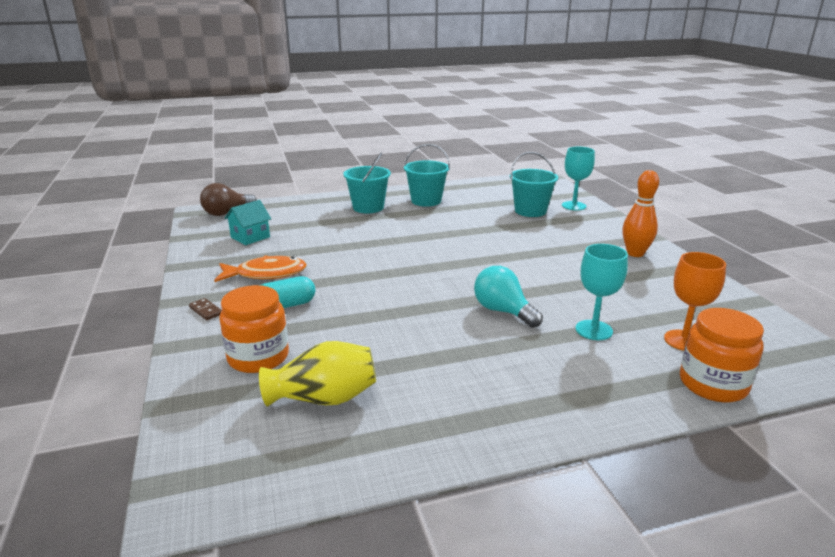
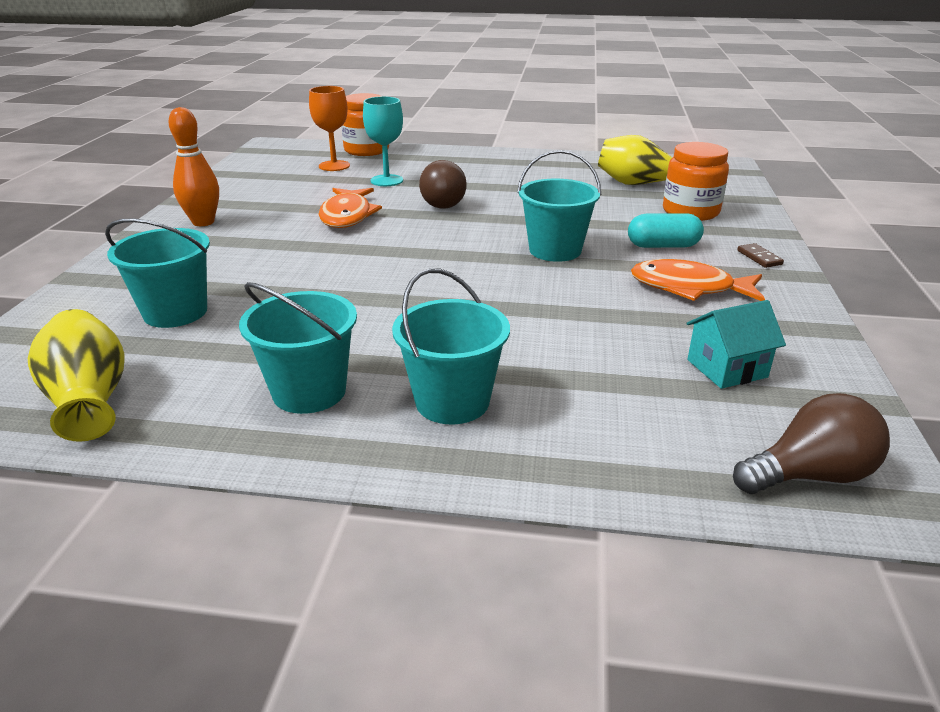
camera: 155 degrees left, 5 degrees up
turquoise light bulb [474,266,543,328] -> brown light bulb [419,160,467,209]
turquoise goblet [562,147,595,210] -> none
none -> yellow vase [28,309,125,442]
none -> orange fish [318,188,382,228]
none -> turquoise bucket [517,150,601,262]

